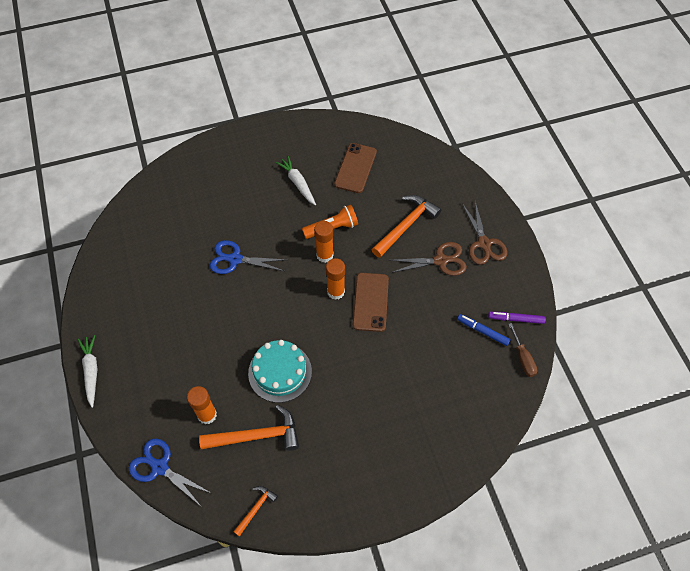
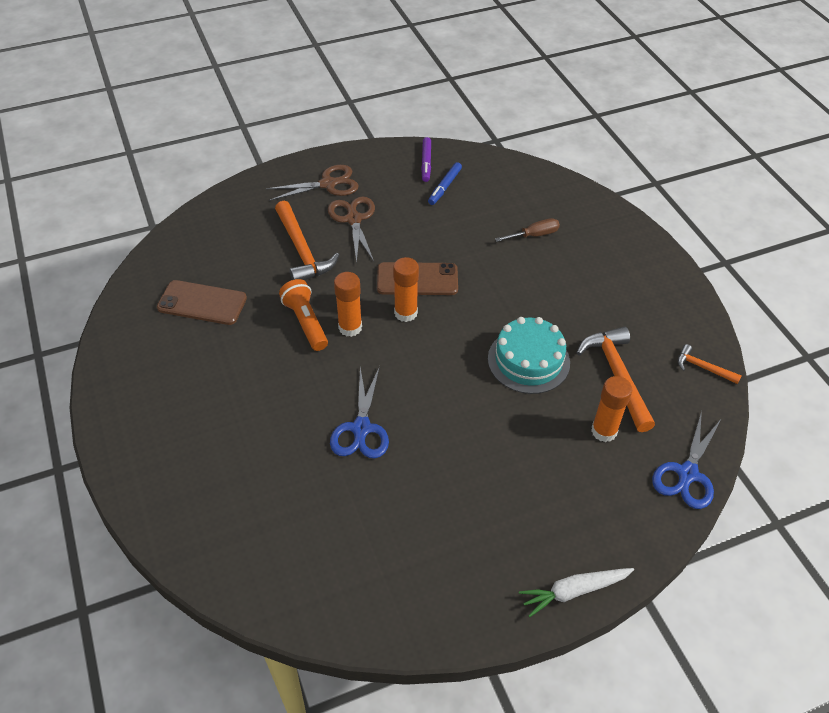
camera: 95 degrees left, 10 degrees down
white carrot [276,156,316,205] -> none
orange hammer [371,195,442,258] -> orange hammer turned 150 degrees counterclockwise [275,201,339,281]
brown screwdriver [508,323,537,377] -> brown screwdriver moved to [495,218,560,242]

